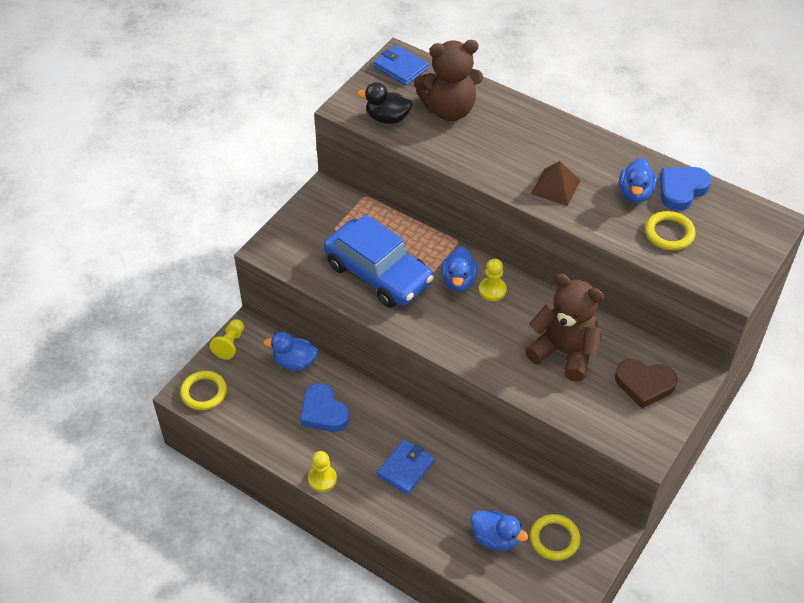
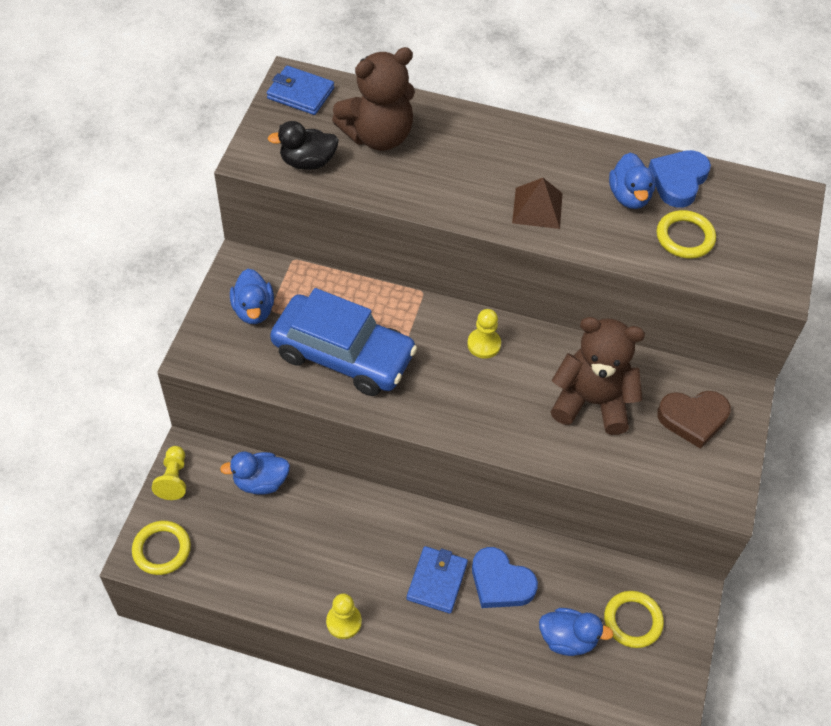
camera: 20 degrees left, 5 degrees up
blue heart [300,383,349,432] -> blue heart moved to [472,547,538,608]
blue duck [441,246,478,292] -> blue duck moved to [230,269,274,324]

